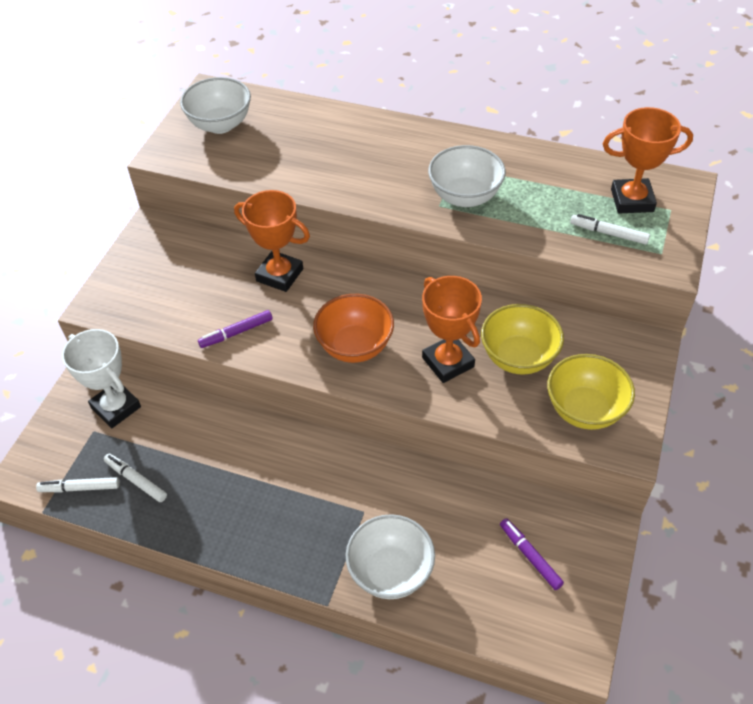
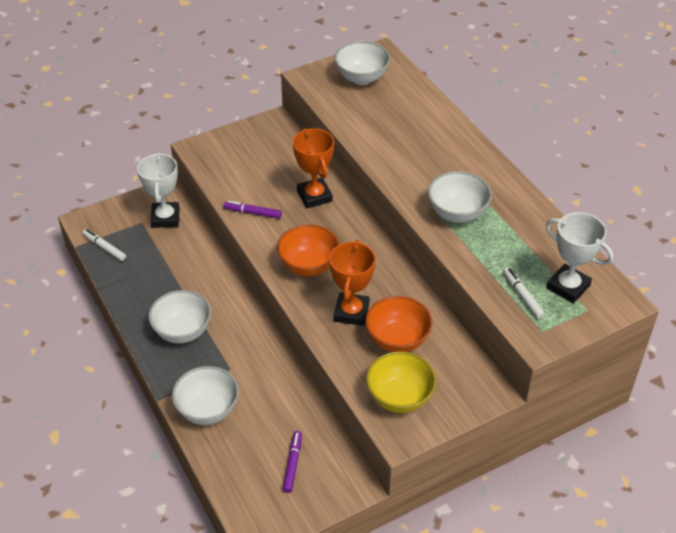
camera: 40 degrees right, 5 degrees down
white marker [104,454,167,502] -> none
yellow bowl [481,304,564,375] -> orange bowl [365,296,432,352]
orange trophy [603,107,693,213] -> white trophy [546,212,613,304]
none -> white bowl [148,290,211,344]

